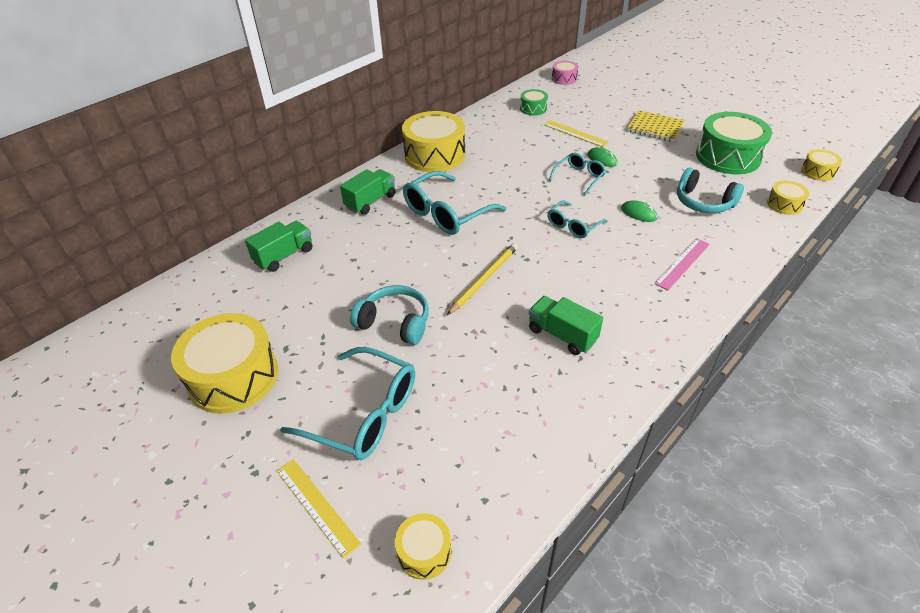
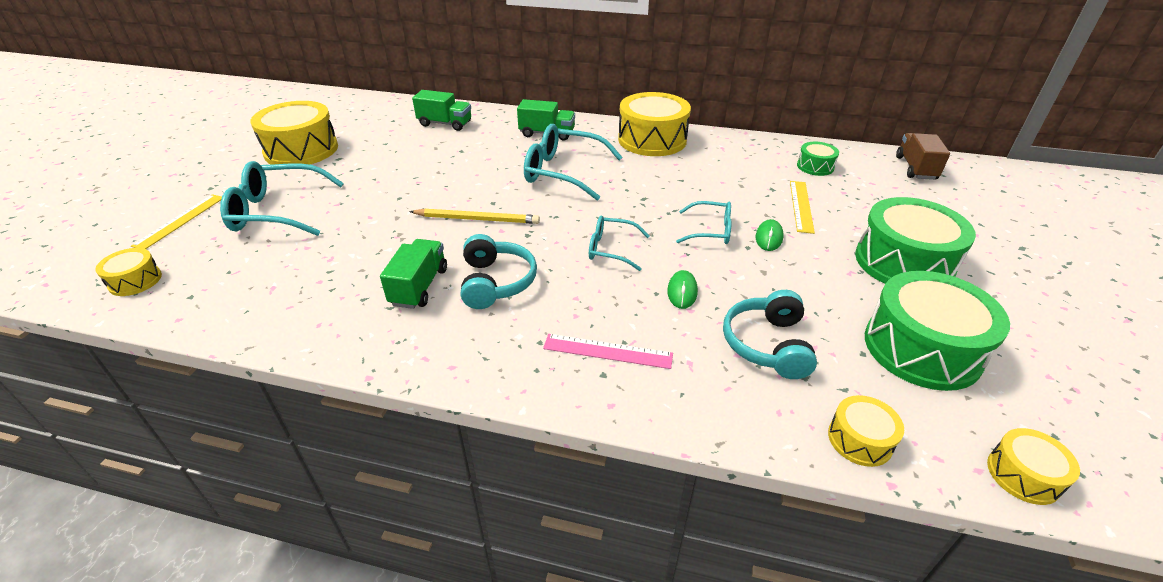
camera: 60 degrees right, 5 degrees down
turquoise glasses [280,347,415,460] -> turquoise glasses turned 90 degrees clockwise [220,161,344,236]
turquoise headphones [350,285,429,345] -> turquoise headphones moved to [461,234,537,309]
pink drum [552,61,578,85] -> brown truck [896,133,950,180]
yellow notebook [627,110,685,142] -> green drum [855,197,976,284]

